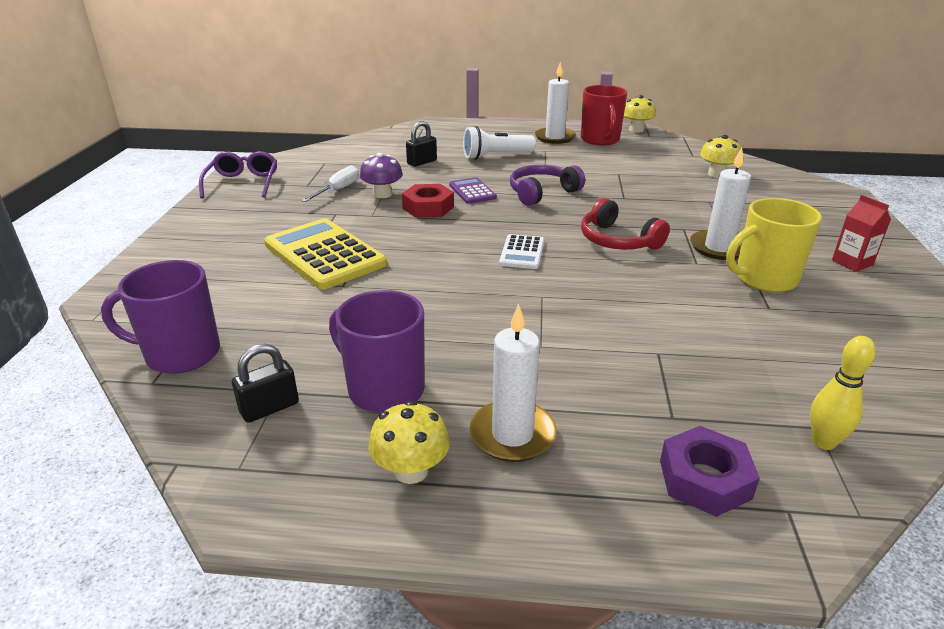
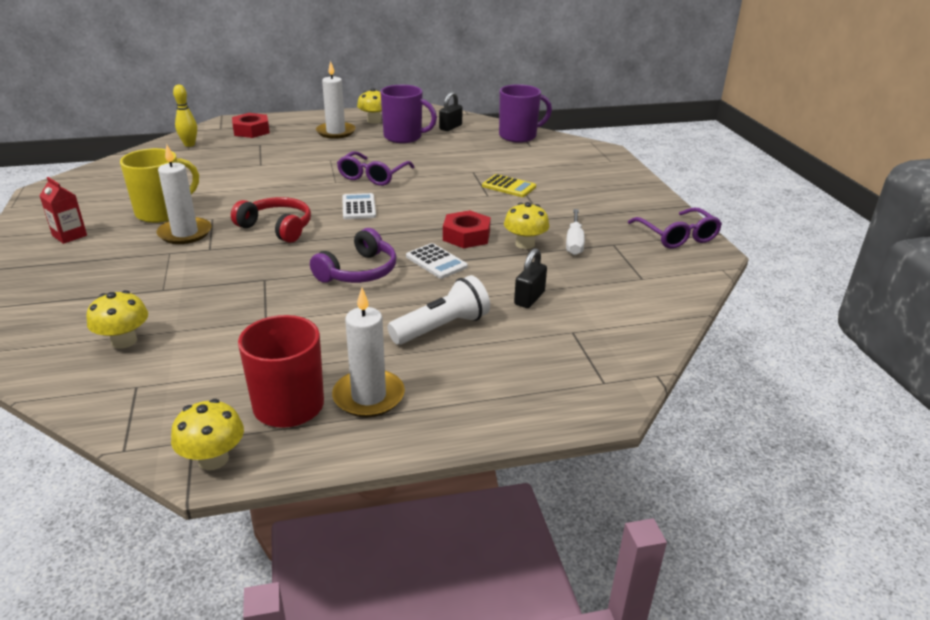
camera: 160 degrees right, 0 degrees up
yellow calculator [264,218,387,290] -> yellow calculator [482,174,536,197], size x0.51
purple mushroom [360,153,403,198] -> yellow mushroom [504,202,549,249]
purple calculator [449,177,497,204] -> white calculator [406,243,468,279]
purple nut [660,426,760,517] -> red nut [232,113,270,138]
none -> purple glasses [337,151,414,186]

